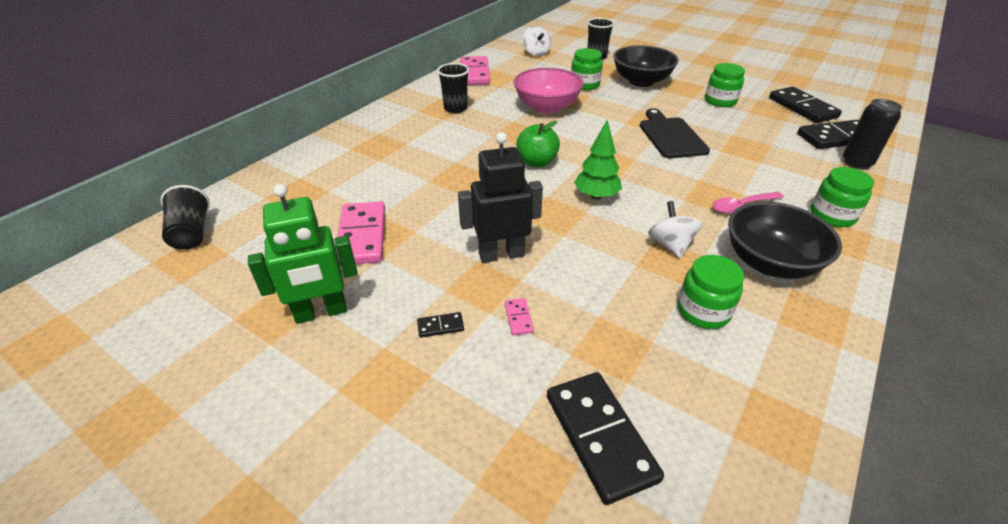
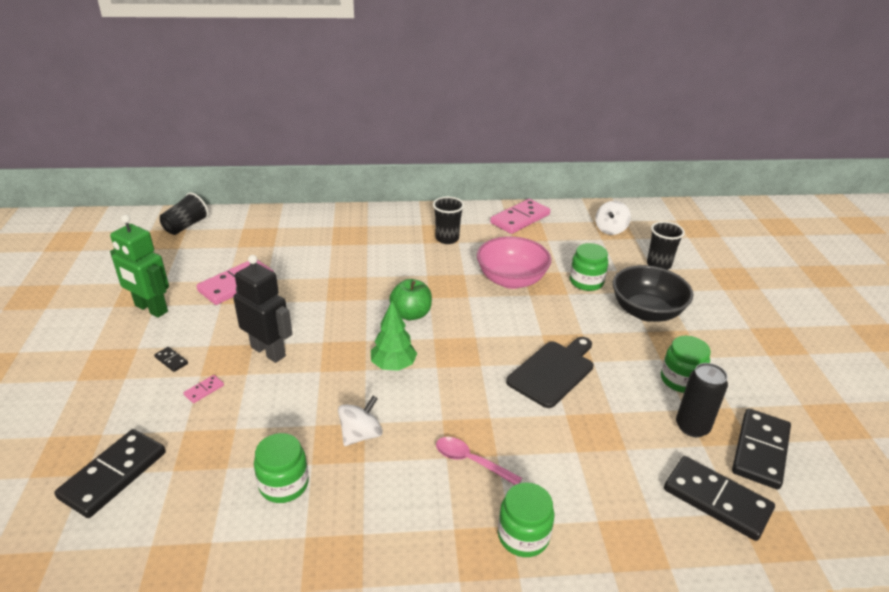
camera: 50 degrees right, 5 degrees down
black bowl [728,202,842,279] -> none
black can [843,99,902,170] -> black can moved to [676,363,728,437]

